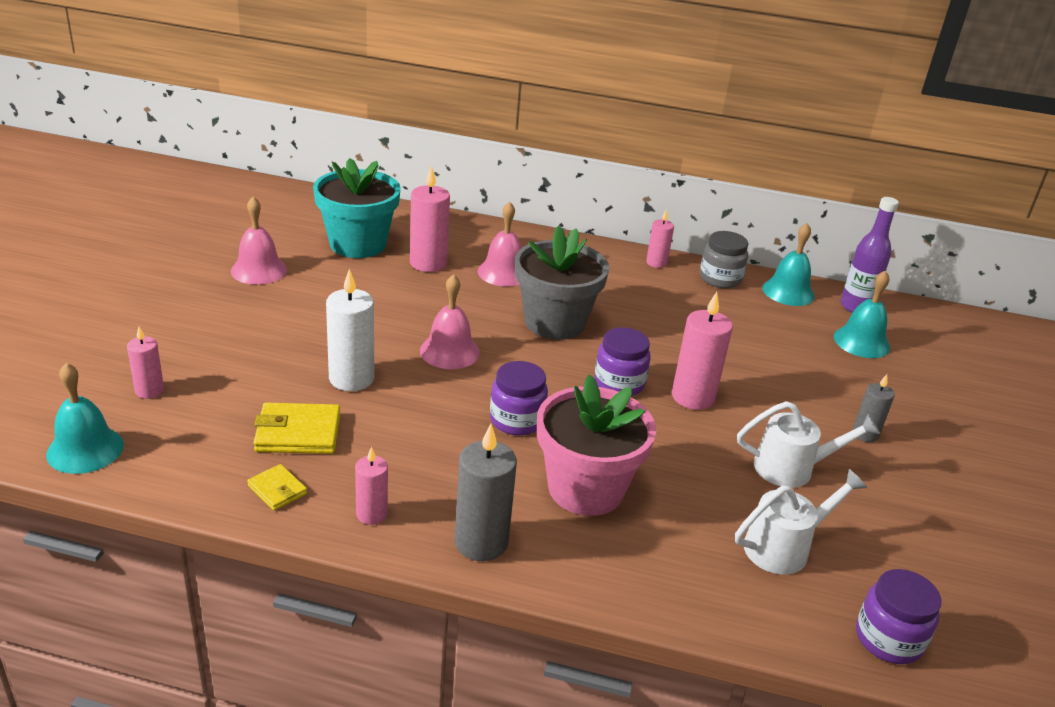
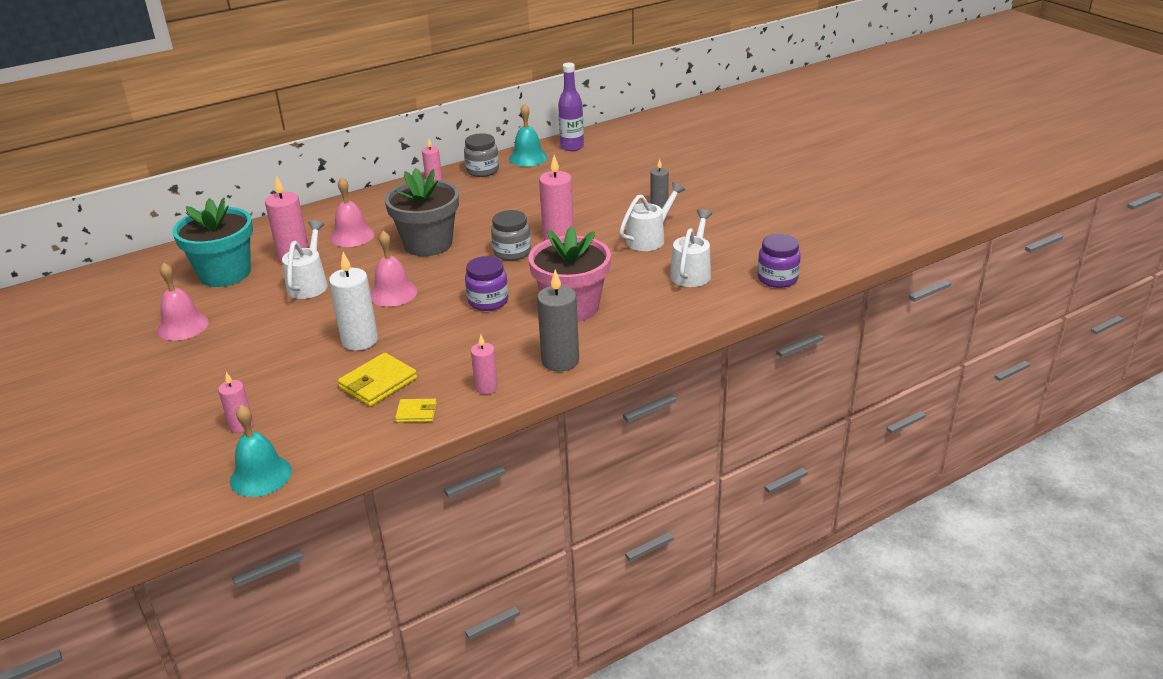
camera: 40 degrees left, 0 degrees up
purple jar [594,327,650,396] -> grey jar [491,210,531,261]
turquoise bell [834,270,890,358] -> none
none -> white watering can [282,220,328,299]

